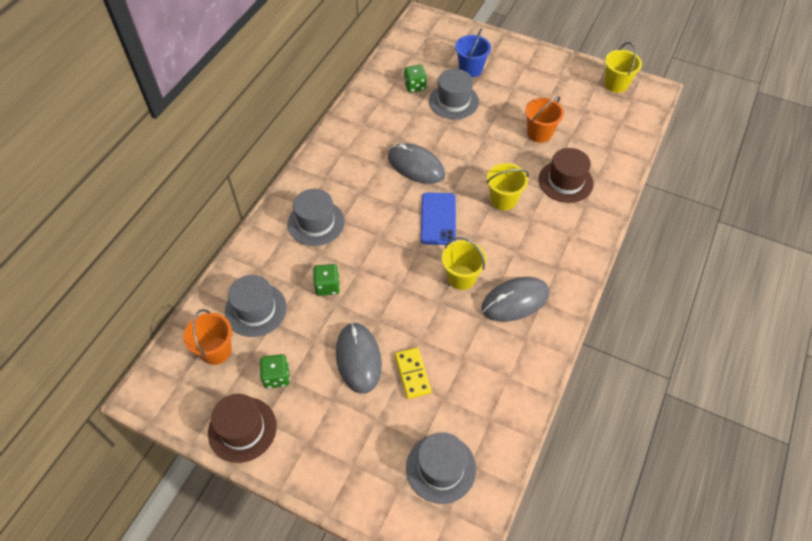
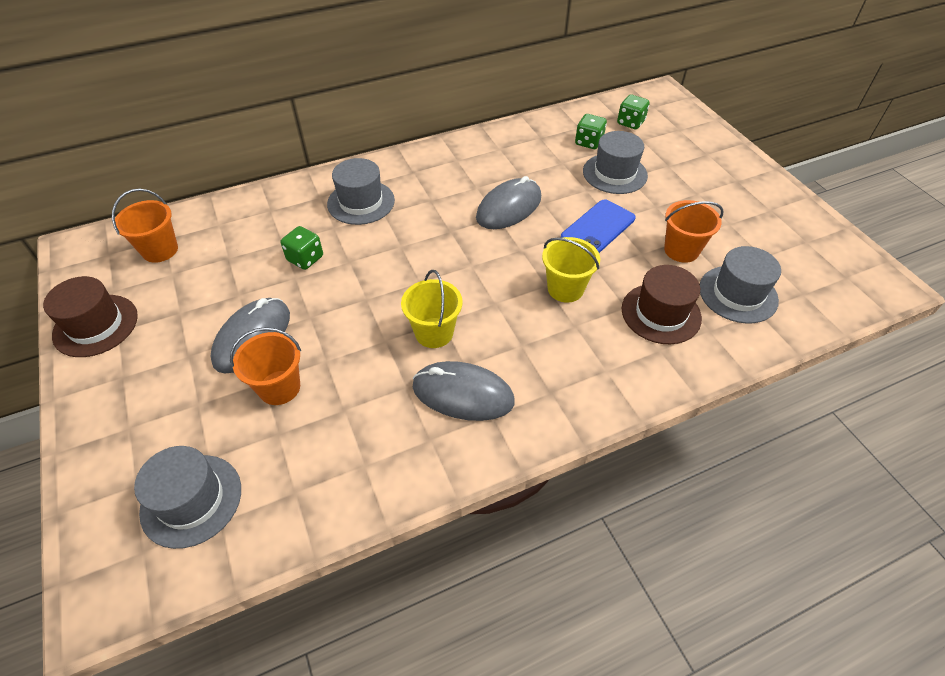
camera: 40 degrees right, 5 degrees down
grey hat [225,275,287,337] -> grey hat moved to [700,246,781,324]
green dice [260,354,290,389] -> green dice moved to [617,94,650,129]
grey mouse [388,143,445,184] -> grey mouse turned 60 degrees clockwise [476,176,541,229]
yellow domino [395,348,431,399] -> orange bucket [230,327,301,405]
blue phone [421,192,456,245] -> blue phone moved to [561,199,635,253]
blue bucket [455,29,491,77] -> none
yellow bucket [604,42,642,93] -> none

